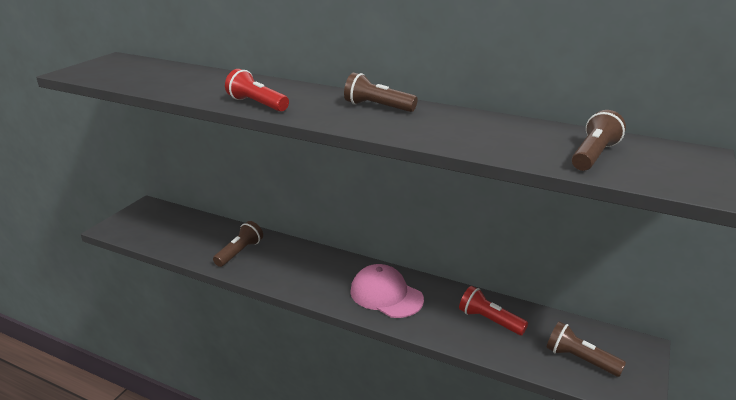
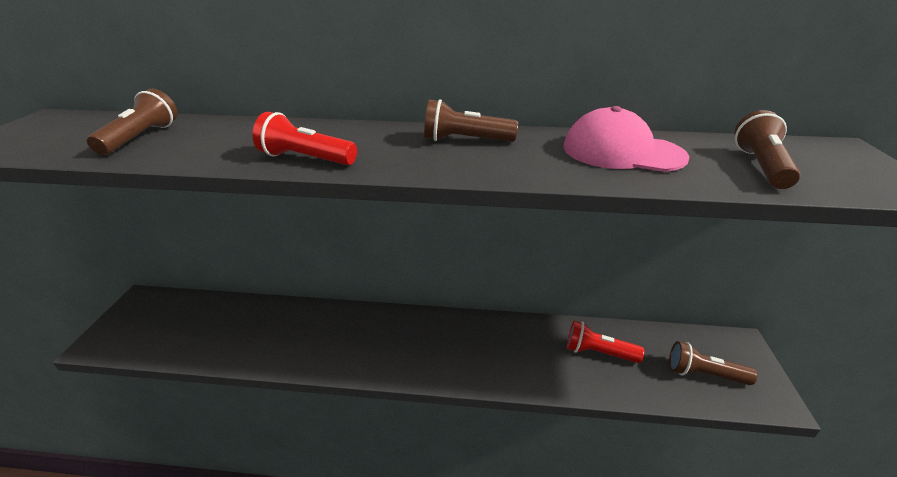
camera: 20 degrees left, 5 degrees up
brown flashlight [213,221,263,267] -> brown flashlight moved to [87,89,178,155]
pink cap [350,264,424,318] -> pink cap moved to [563,106,689,172]

